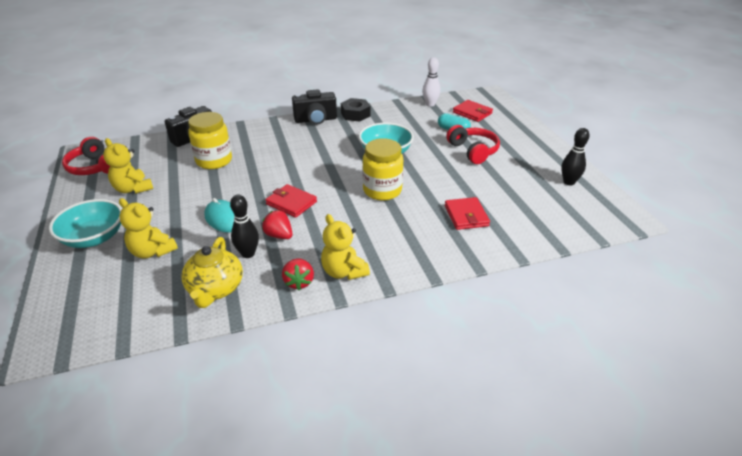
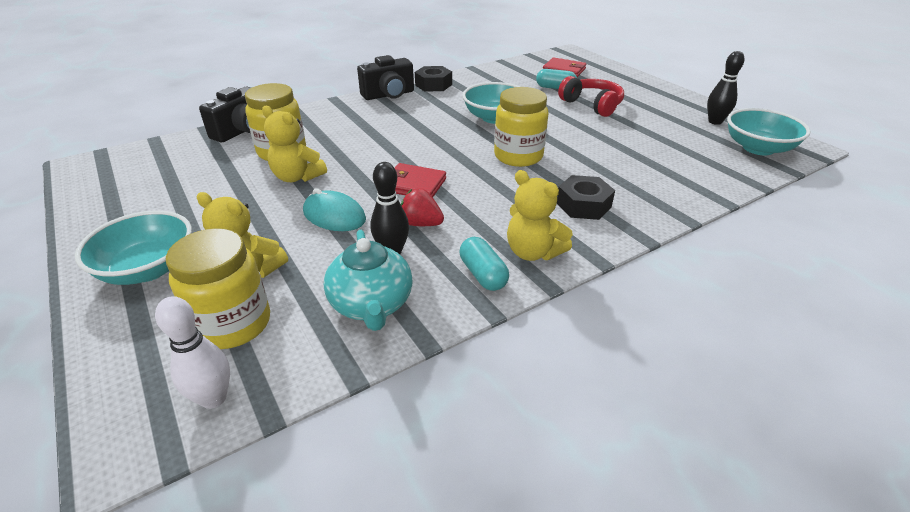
camera: 15 degrees left, 0 degrees up
red headphones [62,137,110,175] -> none
yellow teddy bear [103,138,153,194] -> yellow teddy bear moved to [262,106,327,182]
yellow teapot [181,237,243,308] -> turquoise teapot [324,230,413,331]
red strawberry [282,258,314,290] -> turquoise capsule [460,237,509,291]
white bowling pin [422,57,440,107] -> white bowling pin moved to [155,296,230,409]
red wallet [445,197,490,230] -> none
none -> yellow jar [166,228,270,349]
none -> black nut [557,175,615,220]
none -> turquoise bowl [727,108,811,155]

